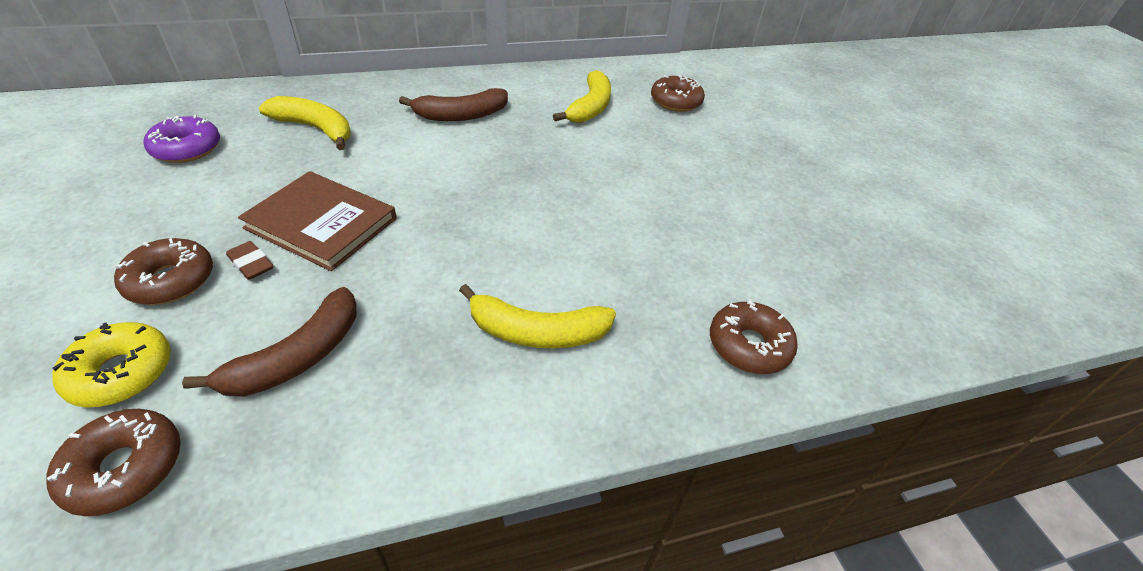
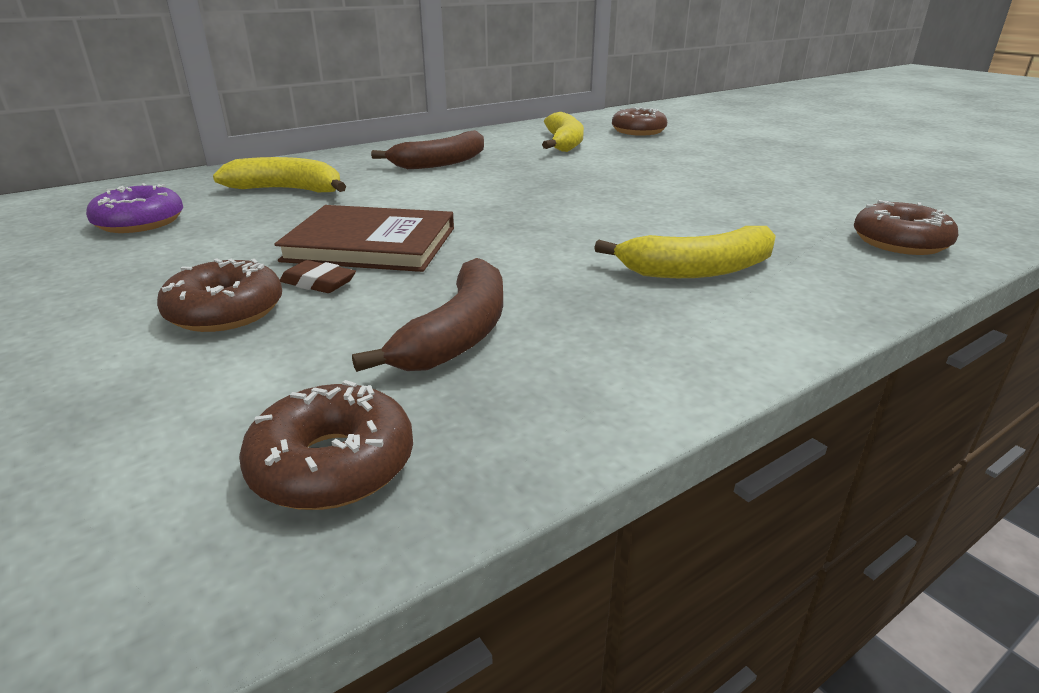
camera: 15 degrees left, 15 degrees down
yellow donut [52,322,171,407] -> none

